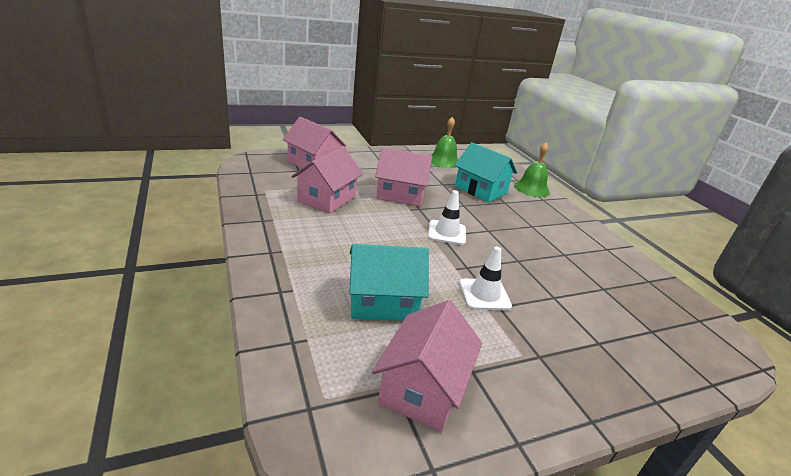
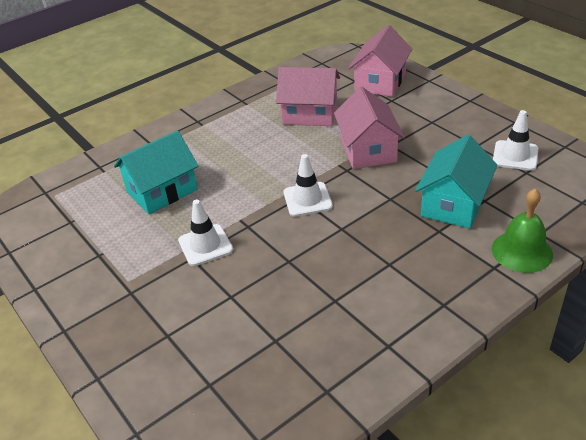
camera: 80 degrees right, 10 degrees up
turquoise house [349,244,429,321] -> turquoise house turned 75 degrees clockwise [114,130,198,214]
pink house [372,300,482,432] -> none
green bell [431,117,458,168] -> white traffic cone [493,110,539,171]

